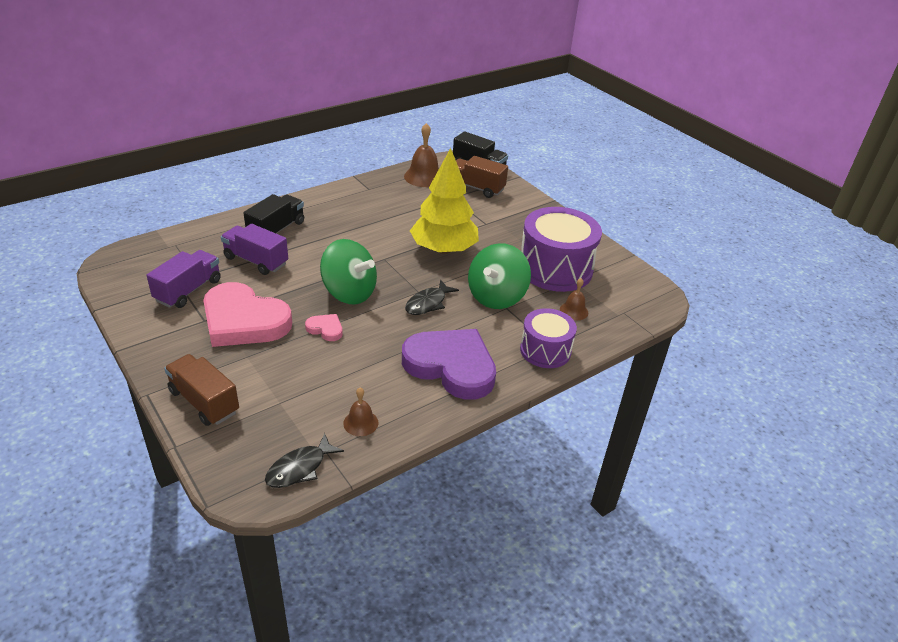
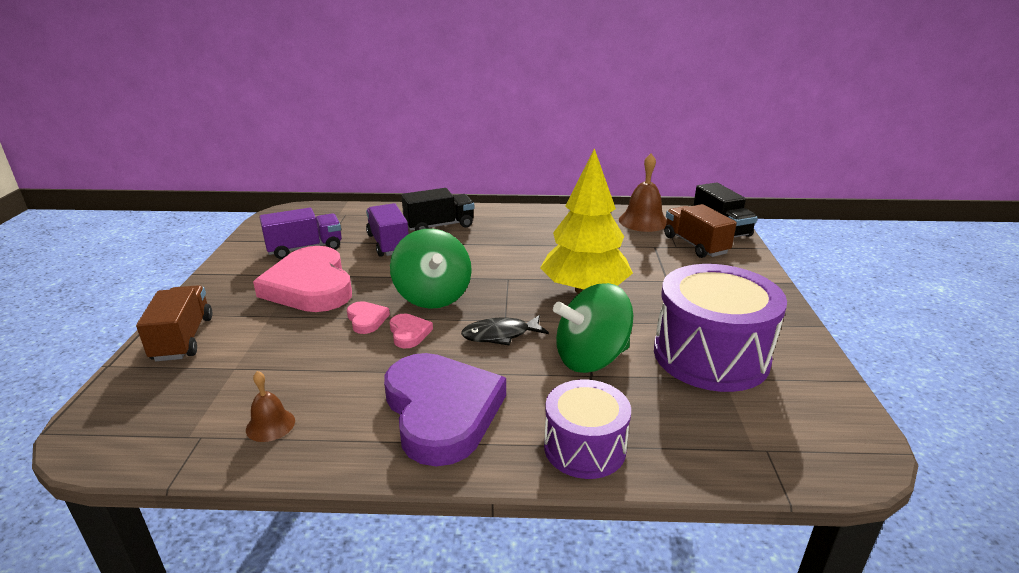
camera: 40 degrees right, 10 degrees down
black fish [265,433,344,488] -> none
brown bell [560,278,588,320] -> none
none -> pink heart [390,314,433,348]

